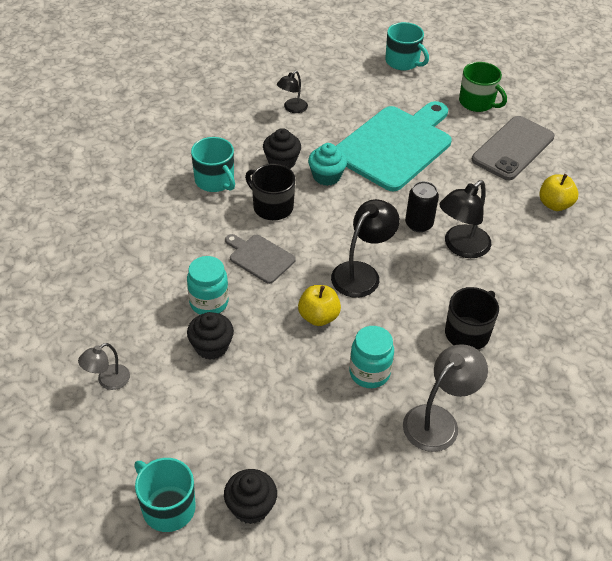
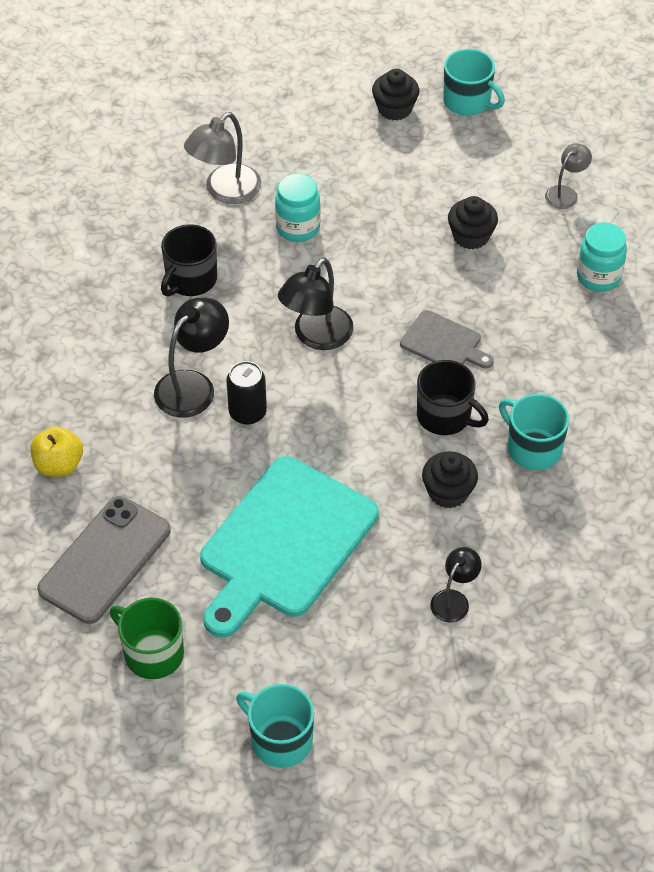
camera: 175 degrees right, 5 degrees up
turquoise jar [187,256,229,315] -> turquoise jar moved to [577,223,627,292]
yellow apple [298,285,341,326] -> none
turquoise cupcake [308,143,347,186] -> none

